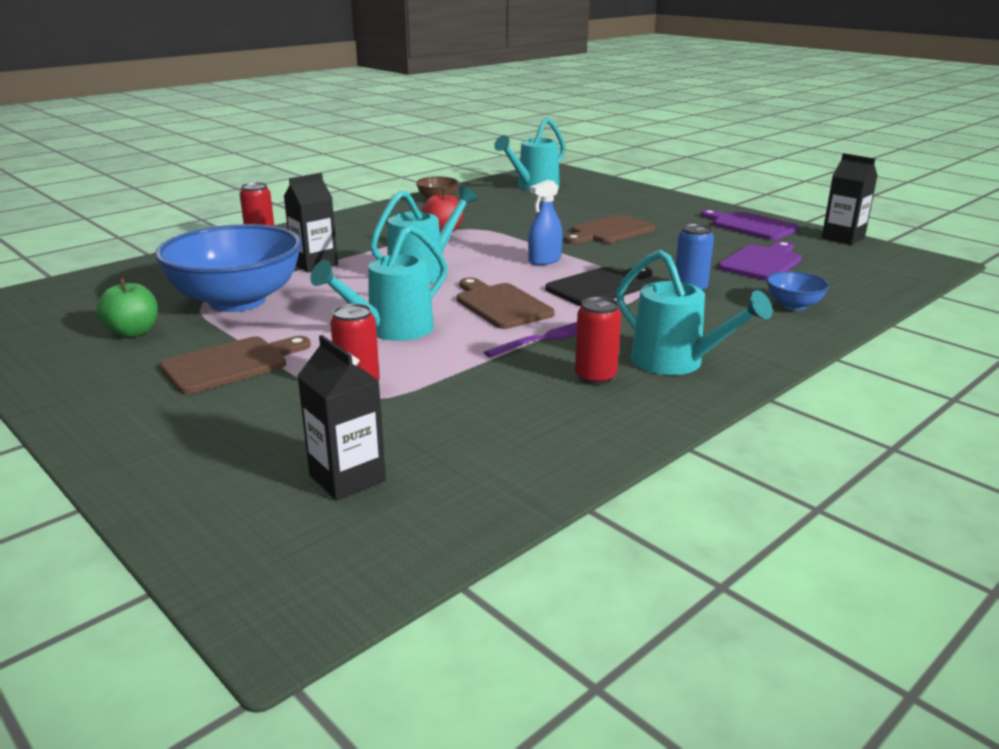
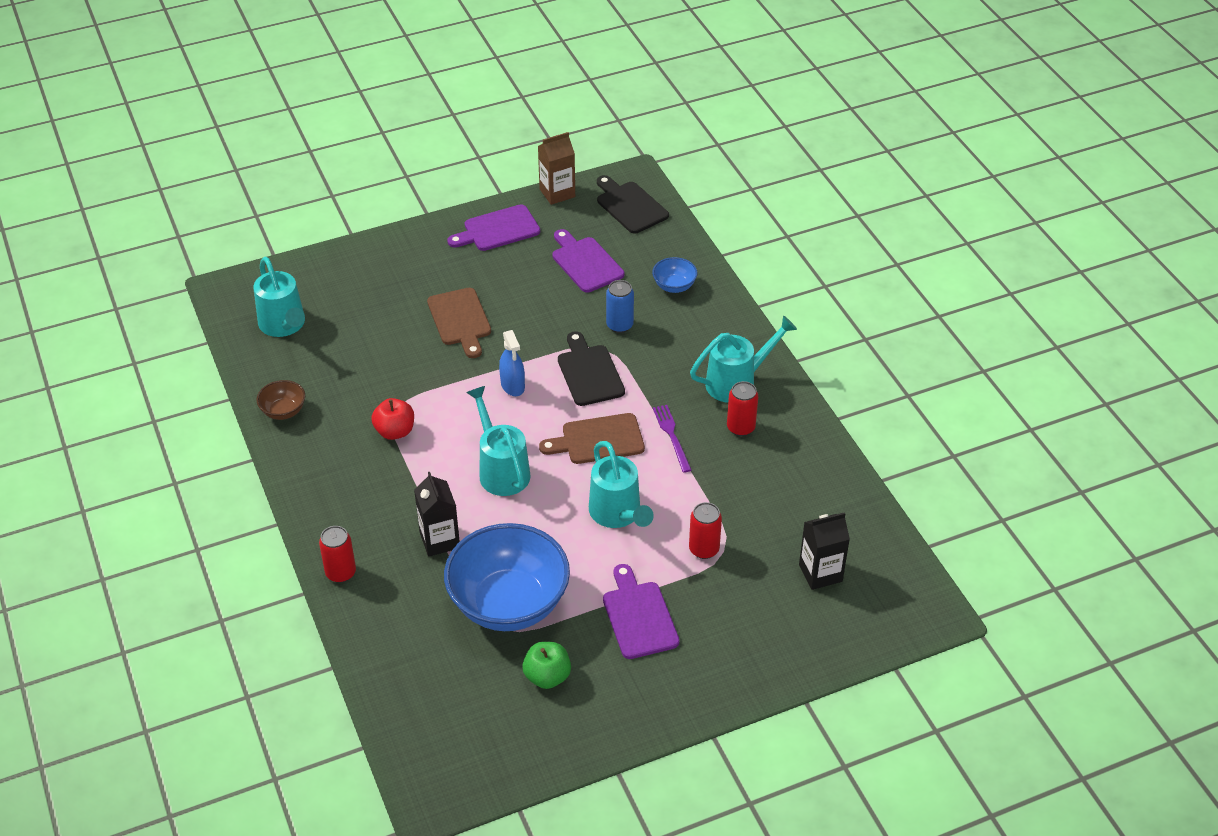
camera: 70 degrees left, 20 degrees up
brown cutting board [160,336,311,394] -> purple cutting board [603,564,680,659]
black carton [822,153,878,245] -> brown carton [538,132,575,205]
none -> black cutting board [597,175,669,234]

